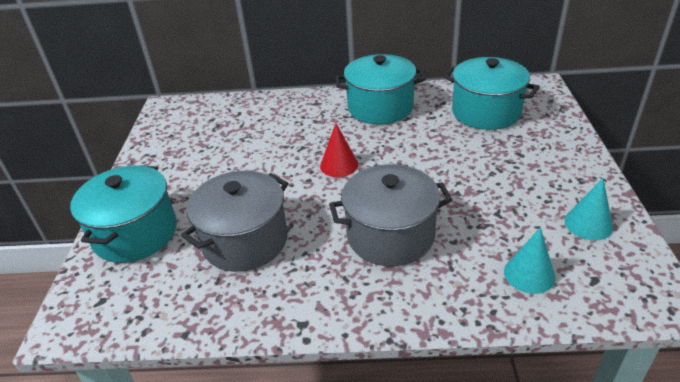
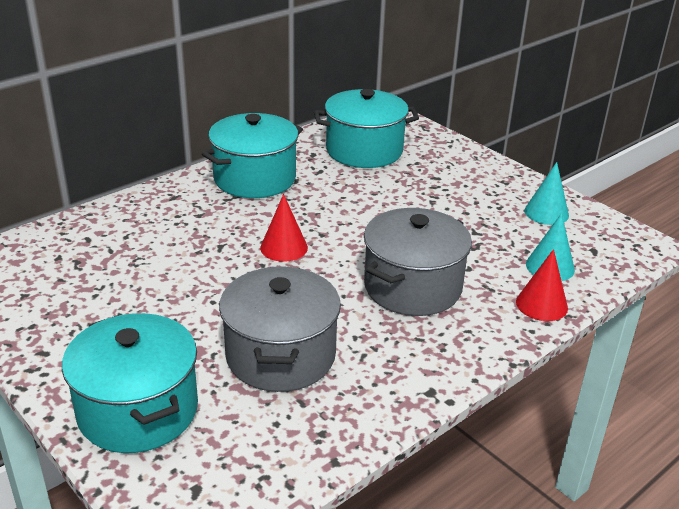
camera: 45 degrees left, 5 degrees down
none -> red cone [516,249,568,321]

